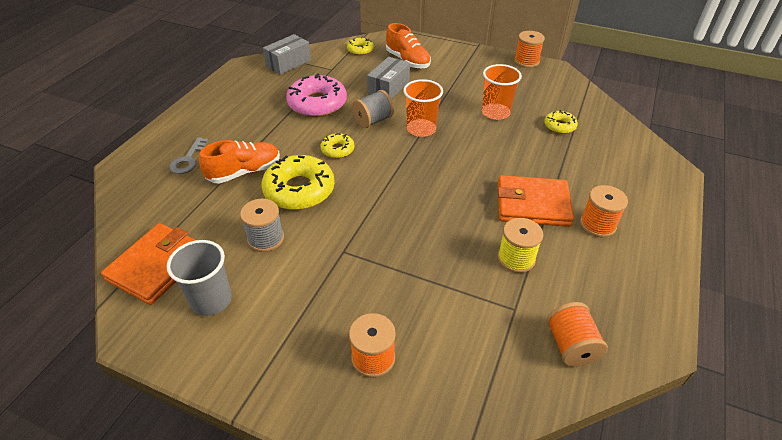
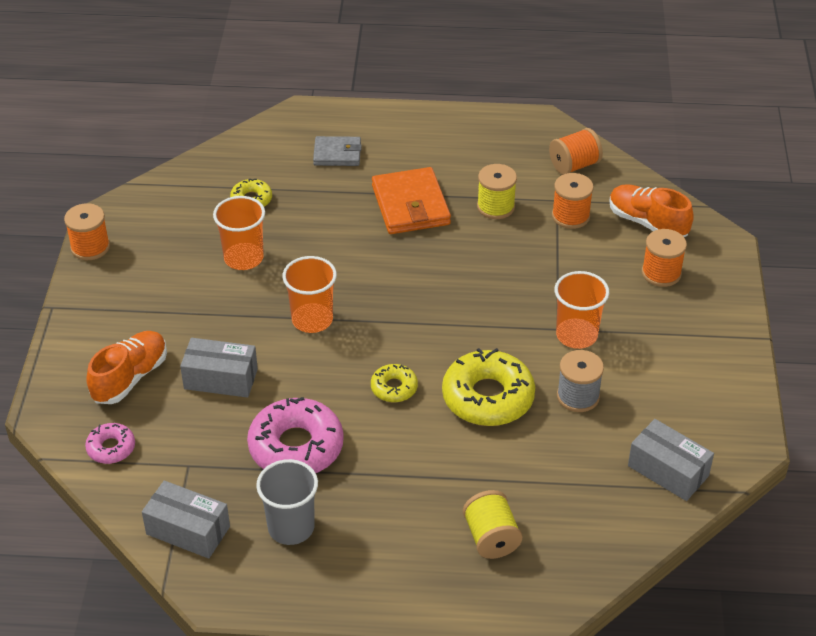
camera: 110 degrees left, 0 degrees up
orange wallet [101,223,196,305] -> grey box [628,419,714,501]
grey cup [167,240,232,316] -> grey cup moved to [256,459,318,545]
grey key [170,137,208,174] -> yellow spool [463,490,522,559]
orange shoe [199,140,280,184] -> orange shoe moved to [609,184,694,237]
yellow donut [347,37,374,55] -> pink donut [85,423,135,464]
grey spool [352,90,394,128] -> none
orange spool [580,185,628,238] -> orange spool moved to [552,173,594,229]
none -> grey wallet [313,136,362,166]
none -> orange cup [554,271,609,349]

